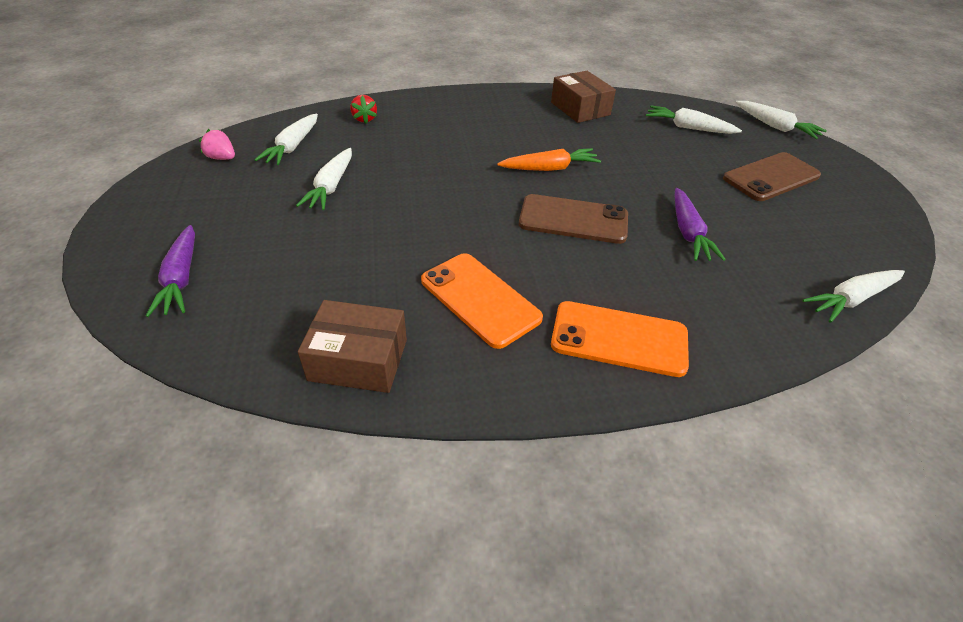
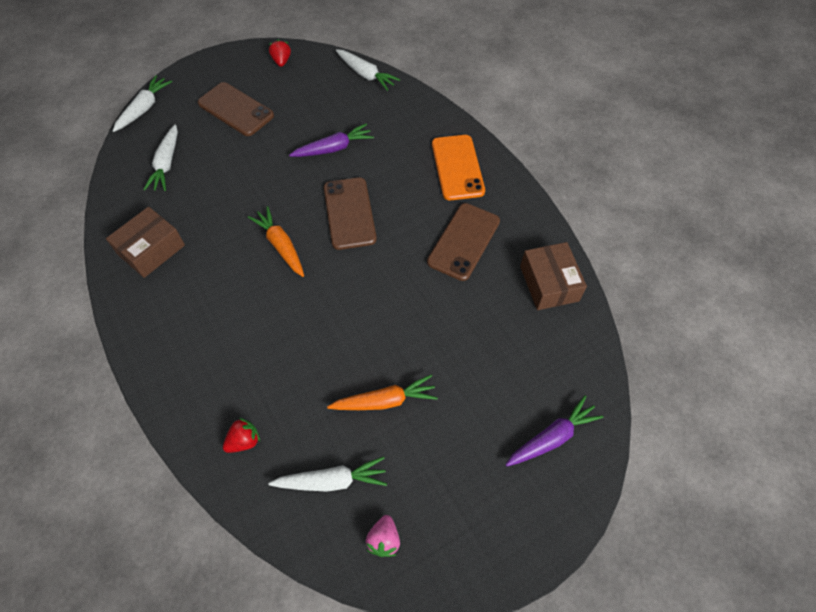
camera: 110 degrees left, 15 degrees up
white carrot [296,148,352,210] -> orange carrot [327,374,438,410]
orange phone [421,253,543,349] -> brown phone [427,203,500,281]
none -> red strawberry [269,39,291,67]

